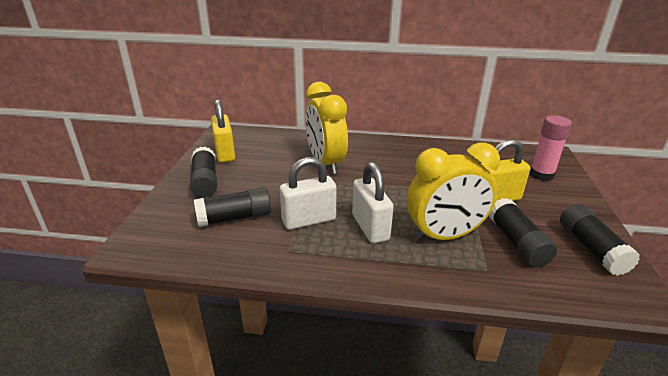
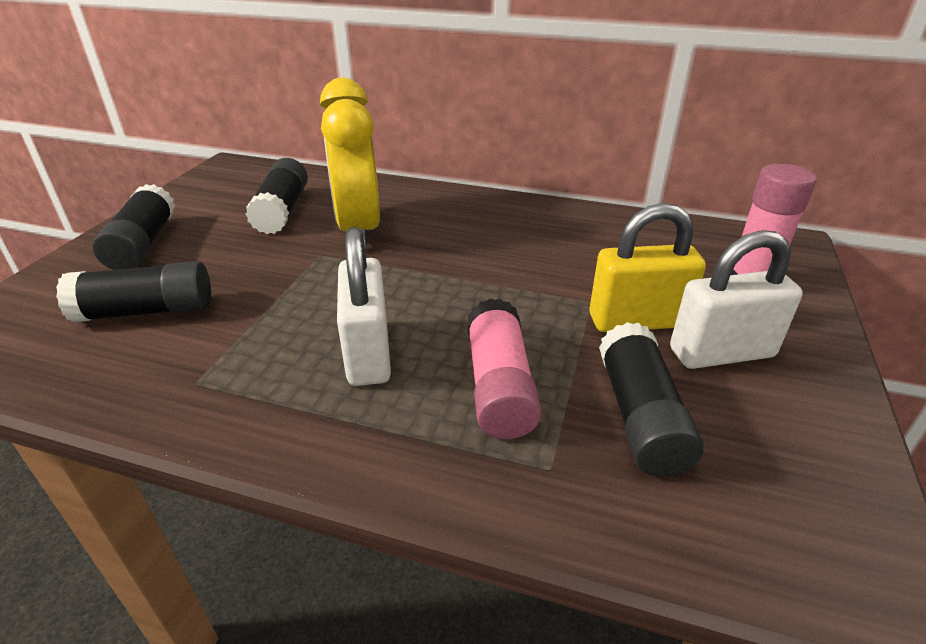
camera: 10 degrees right, 5 degrees up
yellow padlock [211,99,235,163] -> none
white padlock [280,157,337,230] -> white padlock moved to [670,230,803,369]
yellow clock [407,142,500,242] -> pink glue stick [467,298,541,439]
black glue stick [560,204,640,276] -> black glue stick moved to [245,158,308,234]

